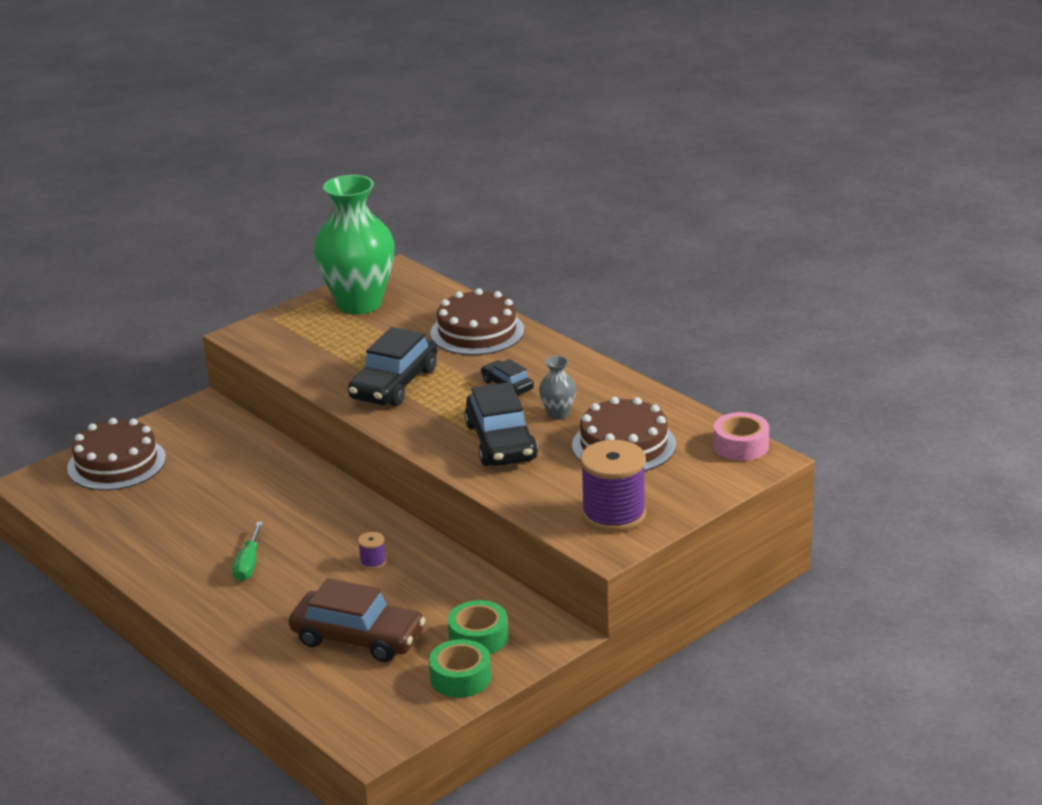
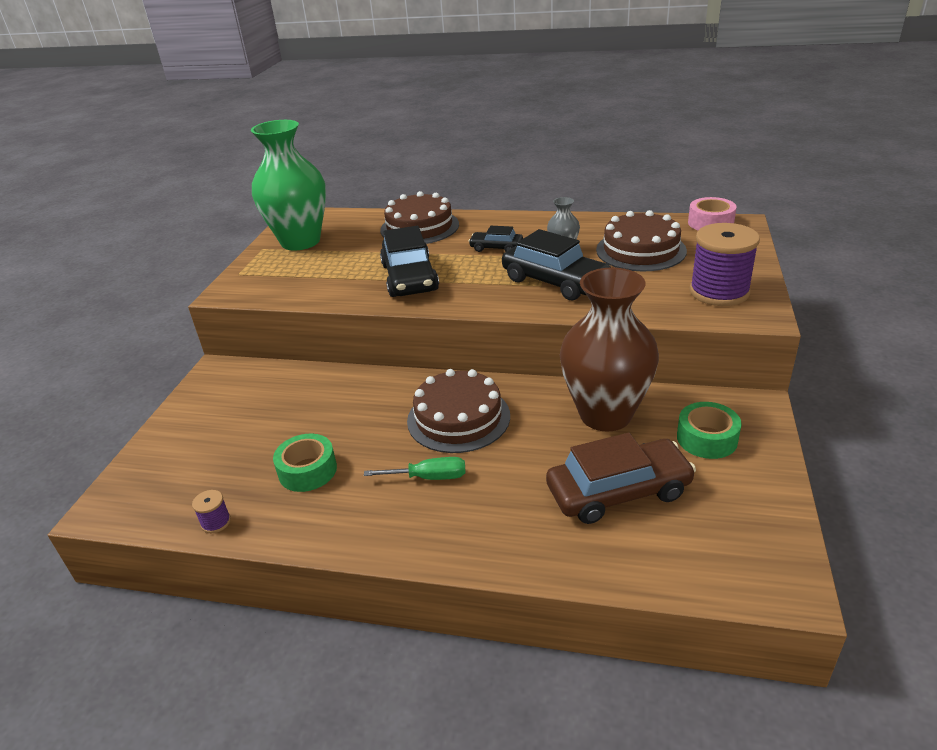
camera: 35 degrees left, 5 degrees up
brown cake [67,418,166,490] -> brown cake moved to [407,369,510,453]
green screwdriver [232,522,263,581] -> green screwdriver turned 60 degrees counterclockwise [364,457,466,480]
purple spool [358,532,386,570] -> purple spool moved to [192,490,231,533]
green tape [429,639,491,698] -> green tape moved to [273,434,337,492]
none -> brown vase [560,267,659,431]

